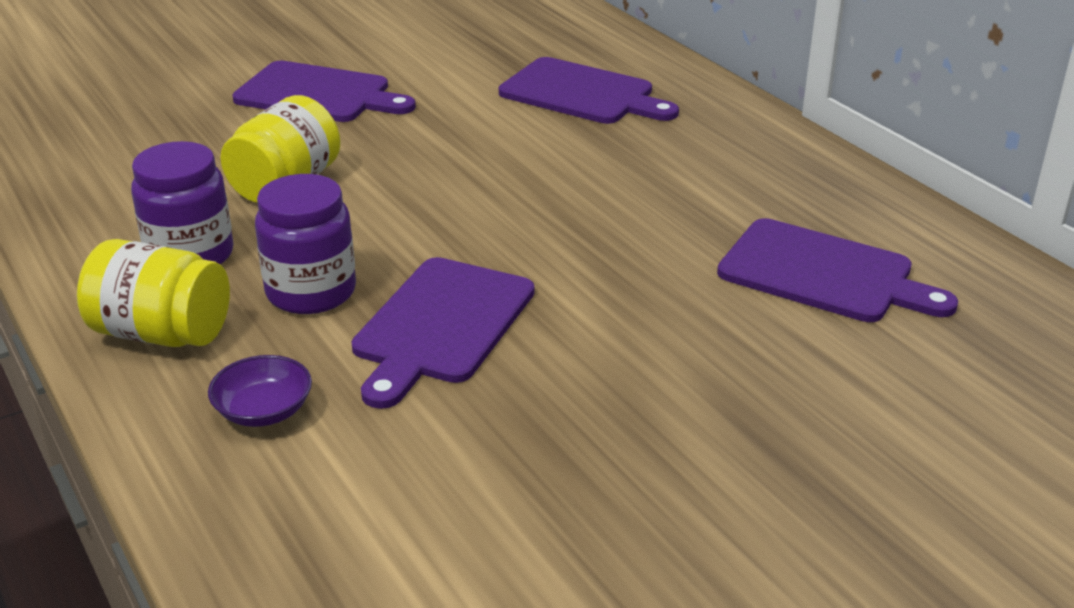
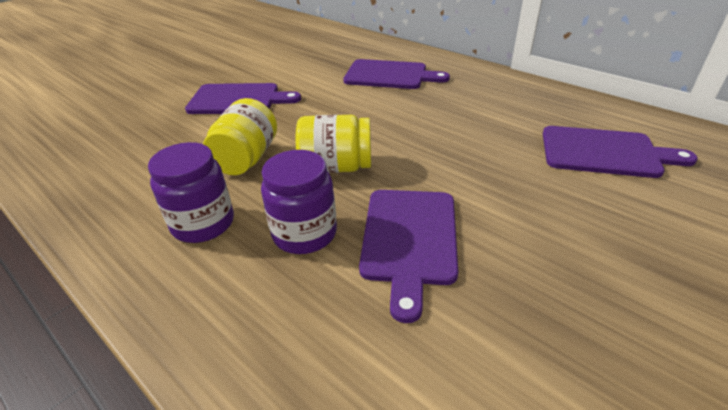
camera: 15 degrees left, 5 degrees up
yellow jar [77,239,230,347] -> yellow jar moved to [296,115,371,173]
purple bowl [208,355,312,427] -> none

